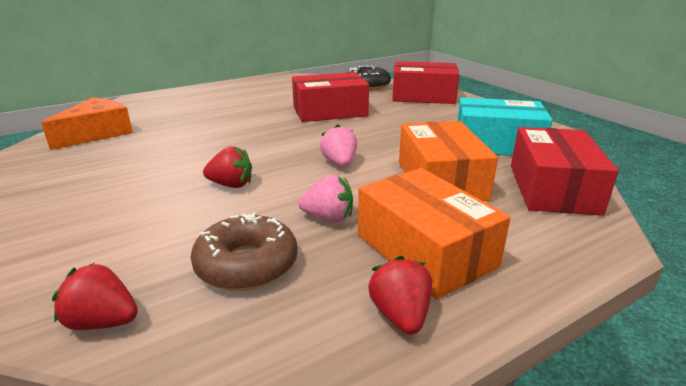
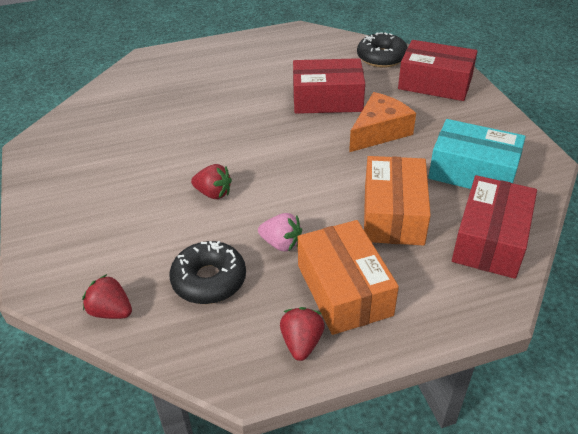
camera: 15 degrees right, 15 degrees up
orange cheese [41,97,133,150] -> orange cheese moved to [349,92,416,152]
brown donut [191,213,298,291] -> black donut [169,241,246,304]
pink strawberry [320,125,357,167] -> none

